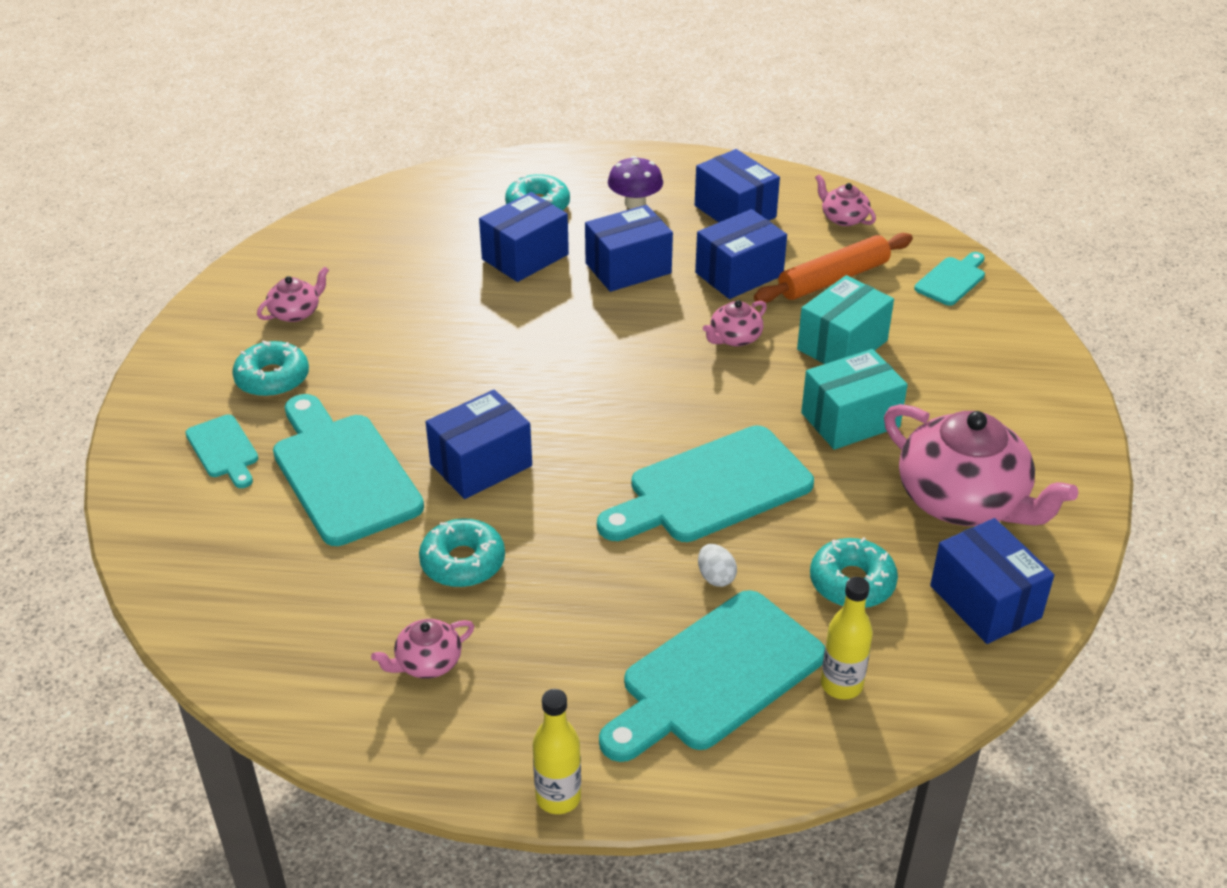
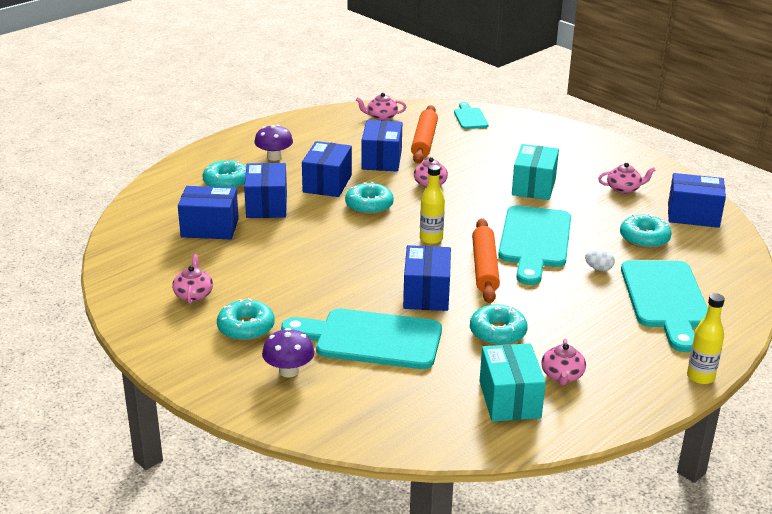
camera: 50 degrees left, 10 degrees down
turquoise cutting board [185,415,258,488] -> purple mushroom [262,328,315,377]
blue box [695,149,780,222] -> blue box moved to [178,186,239,239]
turquoise box [797,275,894,364] -> turquoise box moved to [480,343,546,422]
yellow bottle [821,577,873,699] -> yellow bottle moved to [420,165,445,244]
pink teapot [884,404,1078,526] -> pink teapot [598,163,656,194], size x0.46
none -> turquoise donut [345,182,394,215]
none -> orange rolling pin [472,218,500,303]

